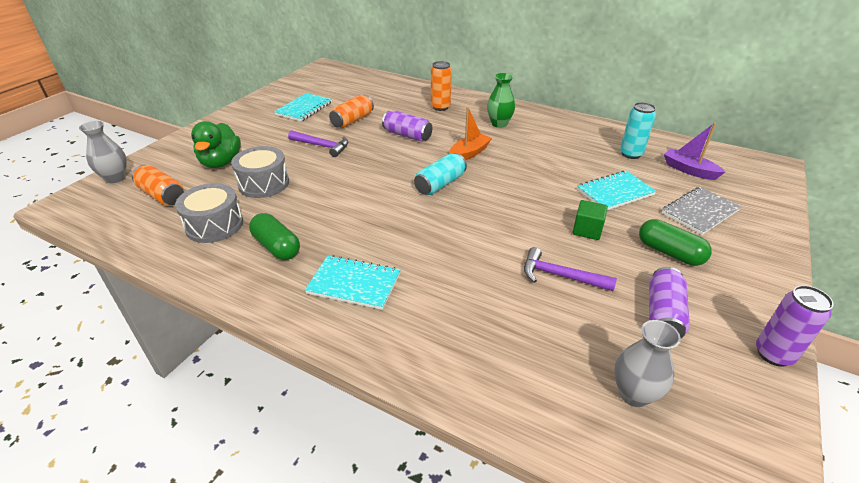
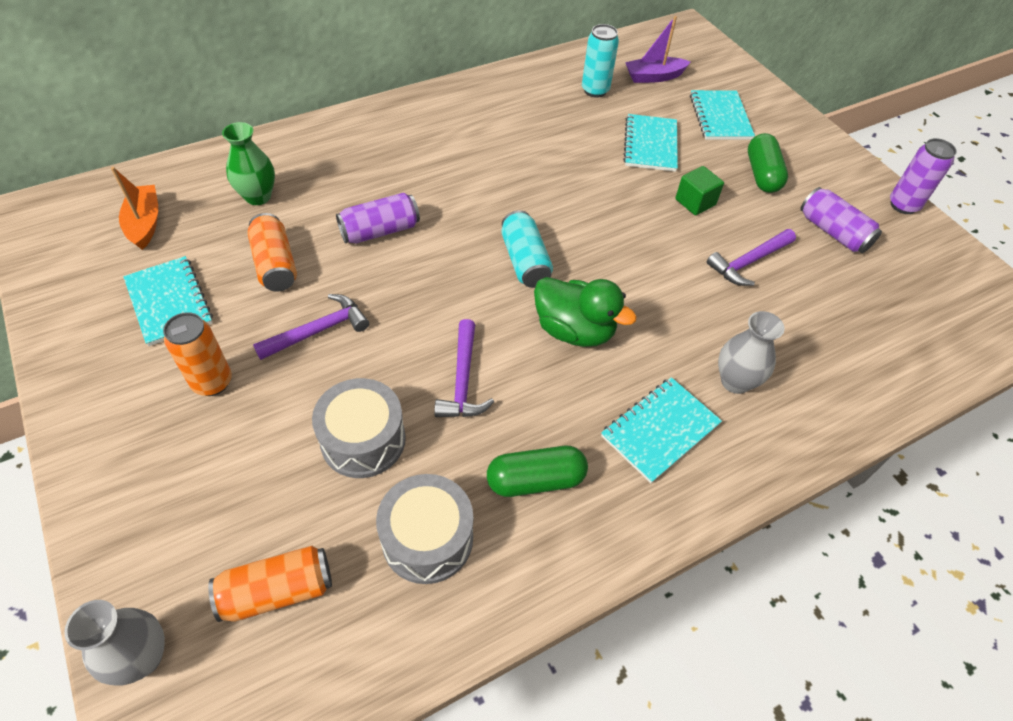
camera: 60 degrees left, 15 degrees up
green duck [191,121,241,168] -> green duck moved to [534,277,637,347]
orange can [431,61,452,111] -> orange can moved to [163,312,232,396]
orange boat [449,107,492,160] -> orange boat moved to [111,167,158,250]
green vase [487,73,515,128] -> green vase moved to [222,122,275,205]
grey vase [614,320,681,407] -> grey vase moved to [718,311,785,394]
green capsule [639,219,712,266] -> green capsule turned 75 degrees counterclockwise [748,133,788,193]
grey notebook [662,187,742,235] -> turquoise notebook [690,90,755,140]
none -> purple hammer [434,319,494,417]

